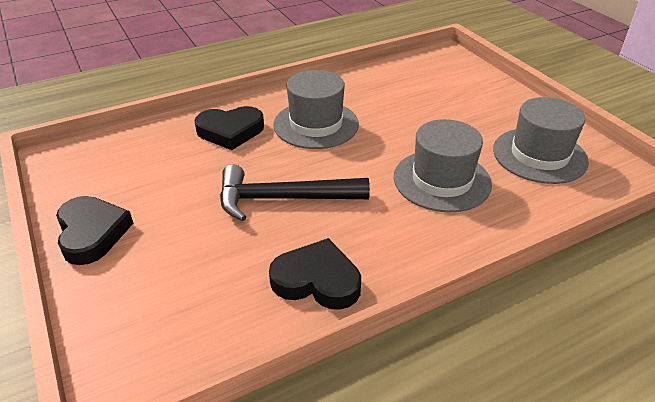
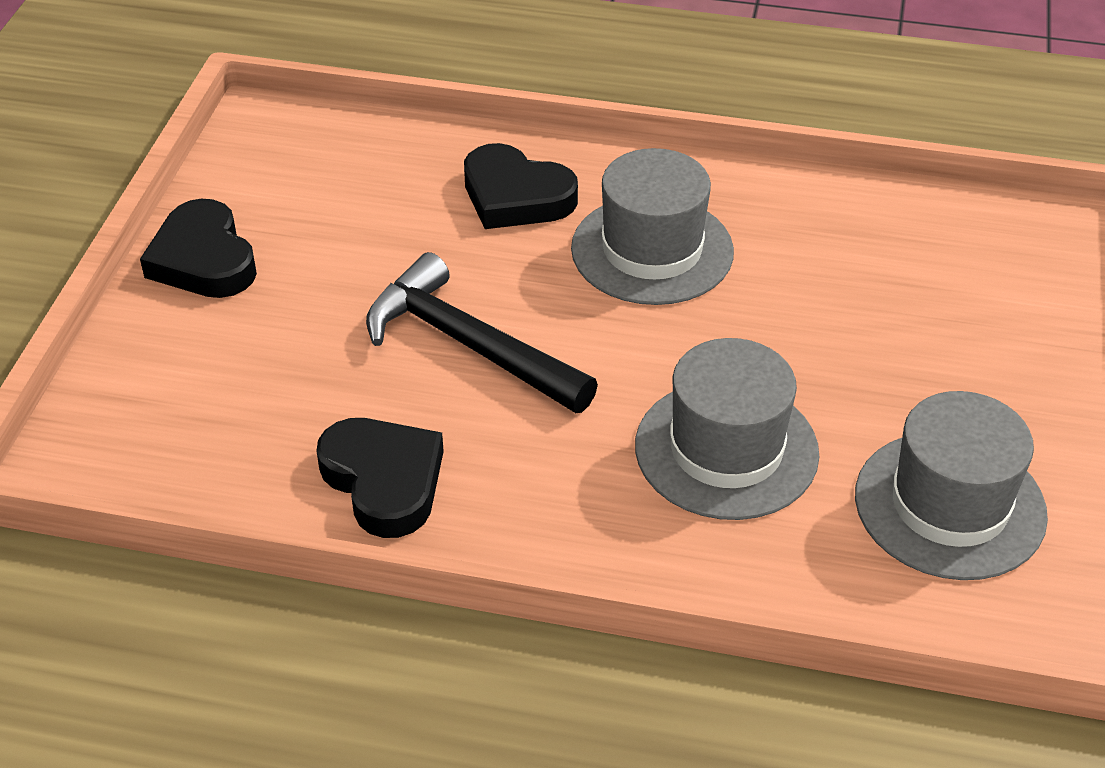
camera: 40 degrees right, 5 degrees up
black heart [56,196,133,265] -> black heart turned 135 degrees clockwise [140,199,257,298]

